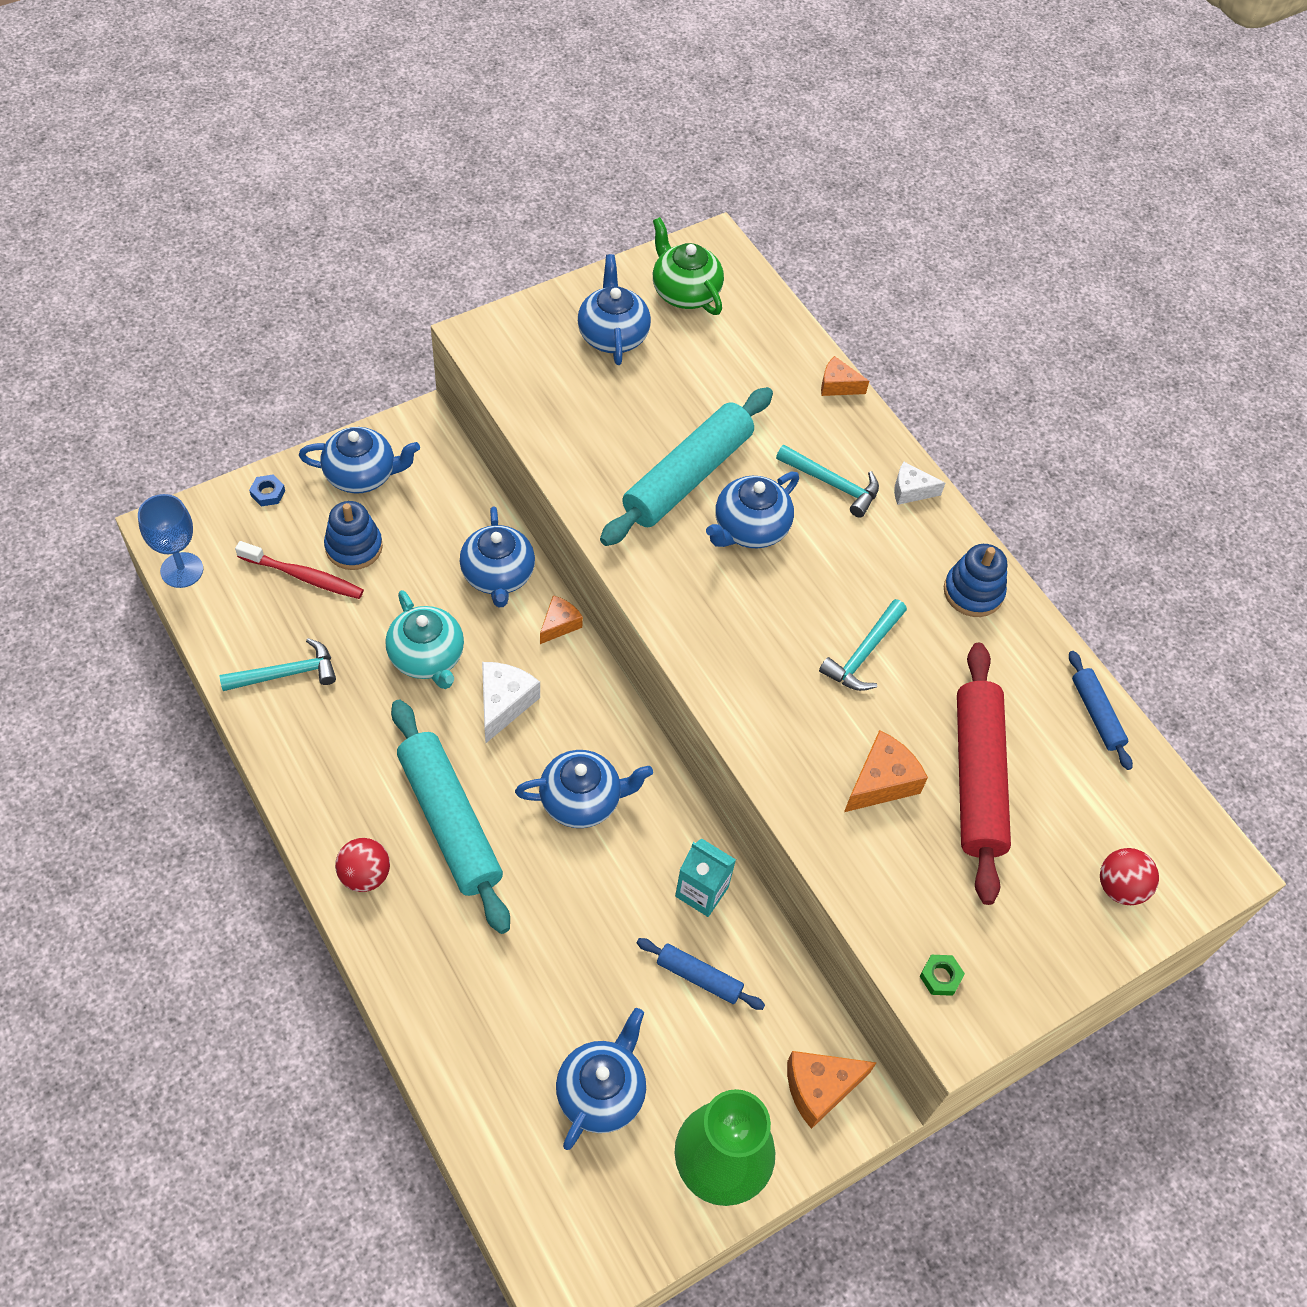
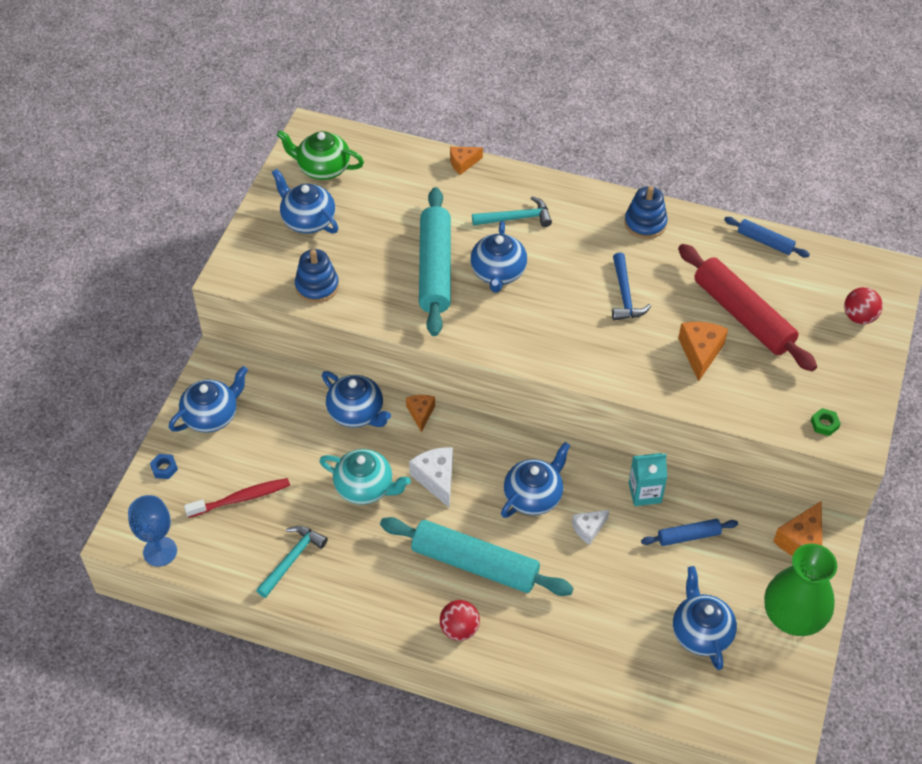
camera: 35 degrees left, 5 degrees down
blue stacking toy [324,501,383,570] -> blue stacking toy moved to [295,249,339,303]
turquoise hammer [819,599,907,691] -> blue hammer [612,253,651,320]
white cheese [894,462,945,505] -> white cheese moved to [572,510,609,545]

